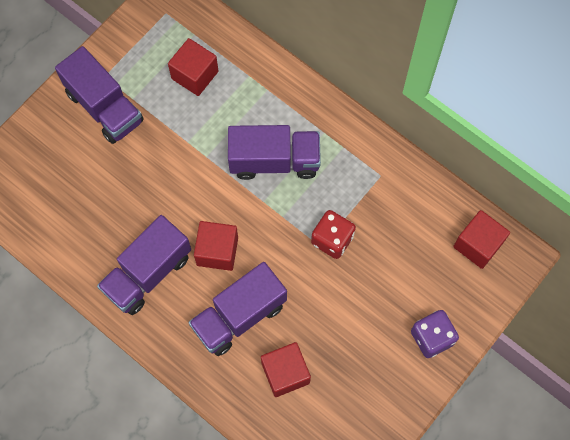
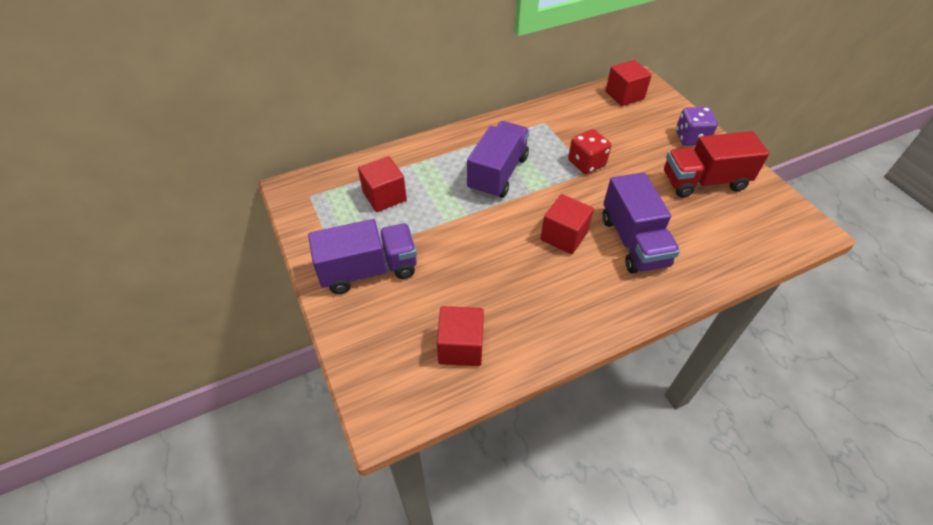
camera: 65 degrees left, 20 degrees down
purple truck [97,215,191,315] -> none
red cube [261,342,311,397] -> red cube moved to [437,306,484,366]
none -> red truck [664,131,769,198]

